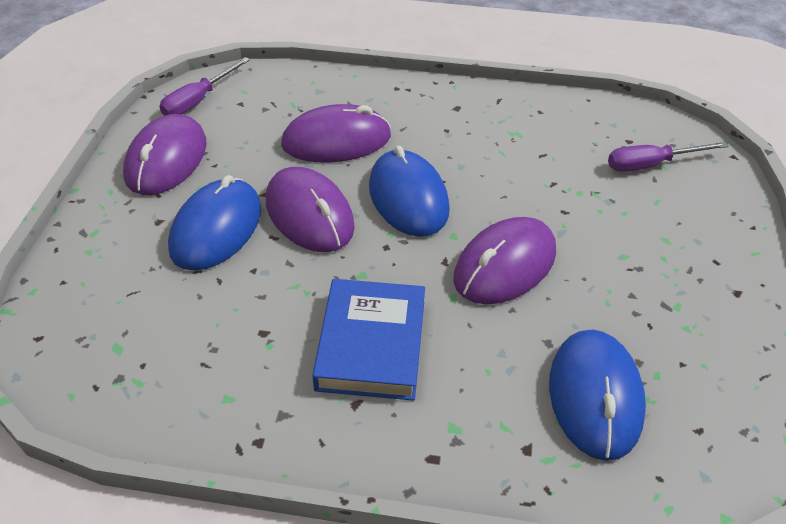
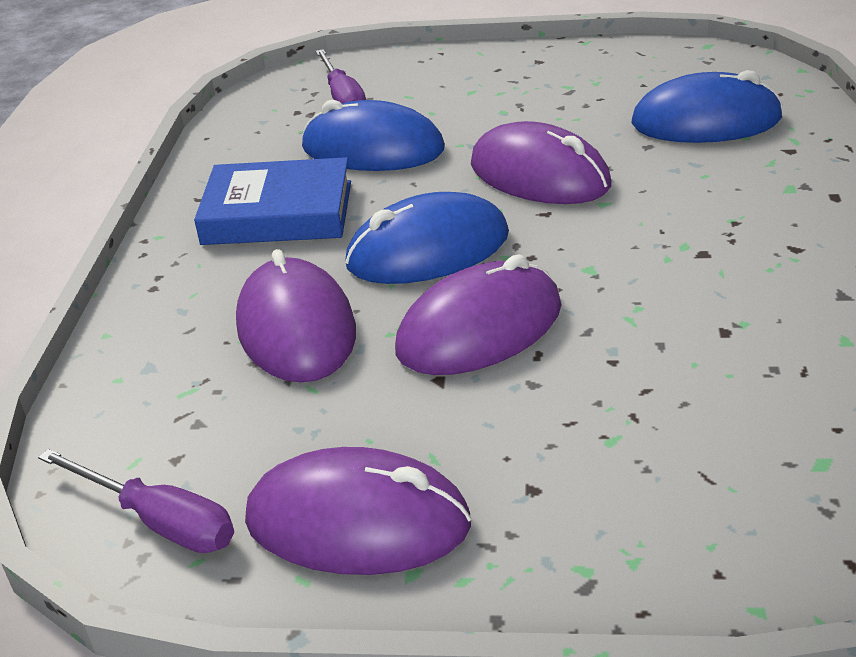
camera: 90 degrees left, 10 degrees down
blue mouse [168,175,261,271] -> blue mouse moved to [302,100,445,171]
blue book [312,279,425,401] -> blue book moved to [194,157,351,245]

